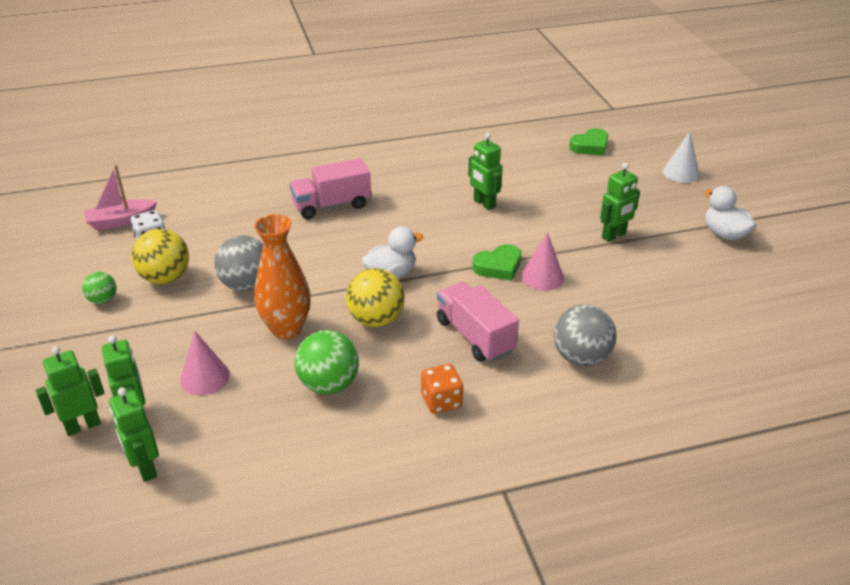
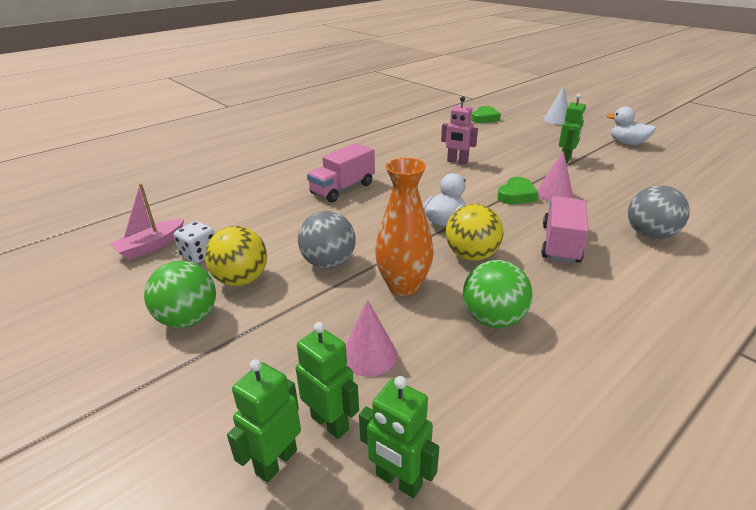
camera: 25 degrees left, 5 degrees down
green ball [82,272,116,304] -> green ball [144,261,216,328], size x1.76
orange dice [421,364,463,414] -> none
pink truck [437,282,519,362] -> pink truck turned 75 degrees clockwise [541,196,589,264]
green robot [468,133,503,210] -> pink robot [441,96,478,165]

